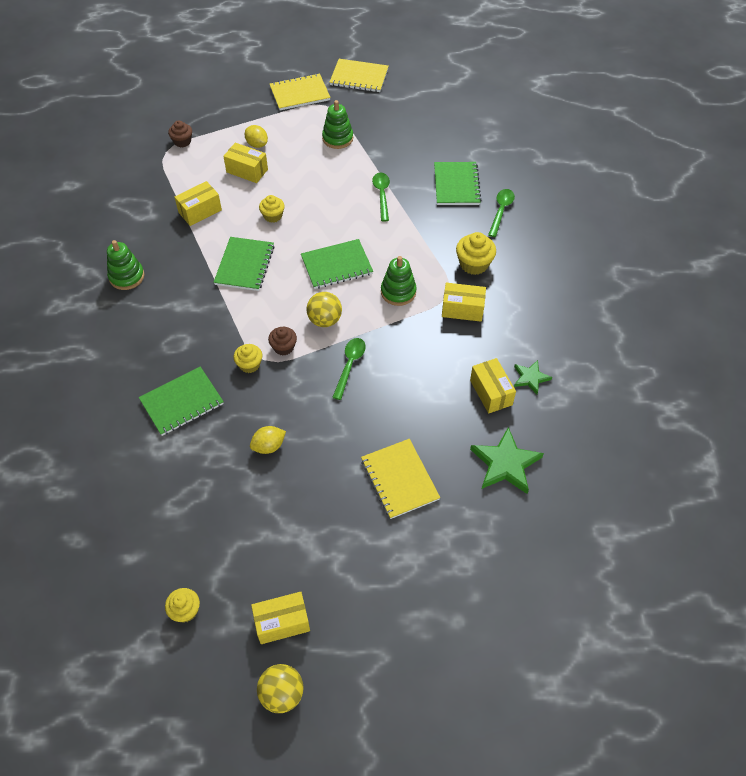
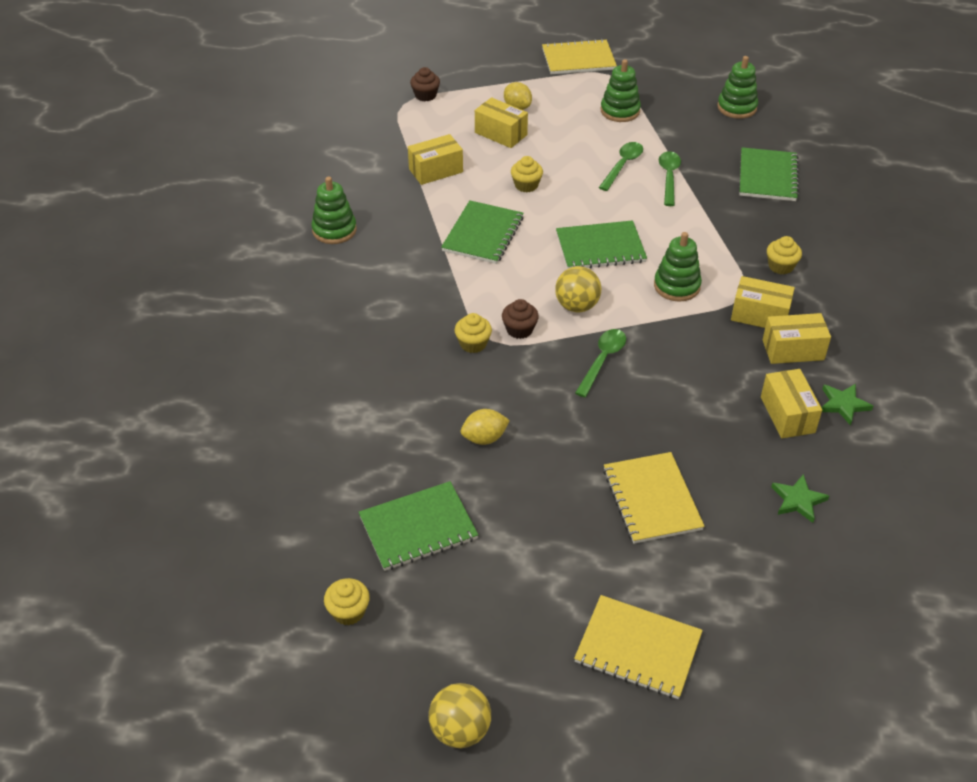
camera: 10 degrees right, 10 degrees down
green notebook [139,367,224,436] -> green notebook moved to [359,481,478,571]
yellow box [251,592,310,644] -> yellow box moved to [762,313,831,364]
yellow notebook [329,59,389,92] -> yellow notebook moved to [574,595,703,699]
yellow cupcake [456,232,496,275] -> yellow cupcake [767,236,802,274], size x0.67
green star [470,427,544,494] -> green star [771,474,829,523], size x0.58
green spoon [488,189,515,237] -> green spoon moved to [599,142,643,191]
none -> green stacking toy [717,56,758,119]

